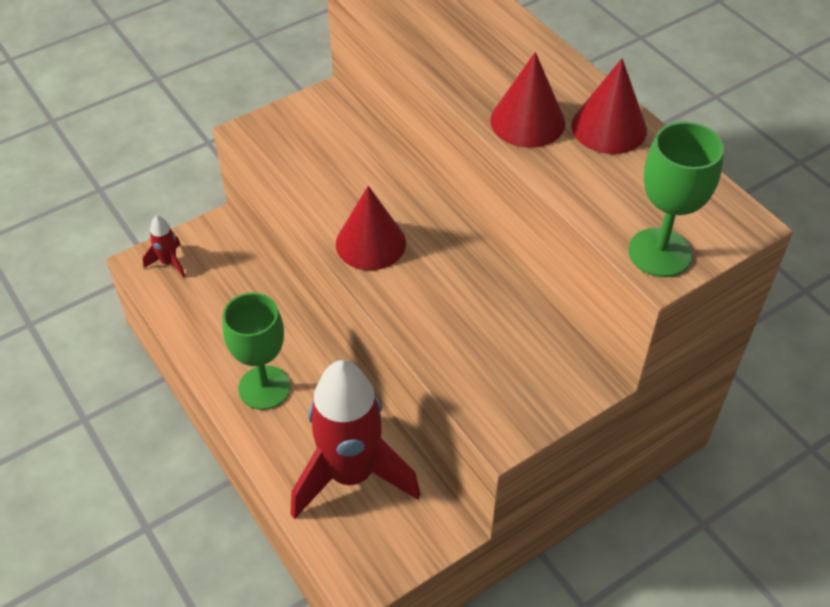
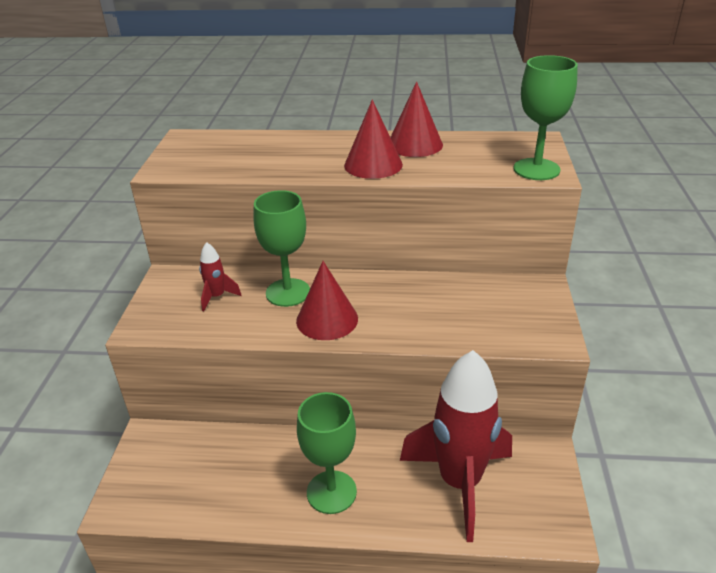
camera: 50 degrees left, 15 degrees down
red rocket [143,215,185,278] -> red rocket moved to [199,242,242,311]
none -> green goblet [253,190,310,307]

